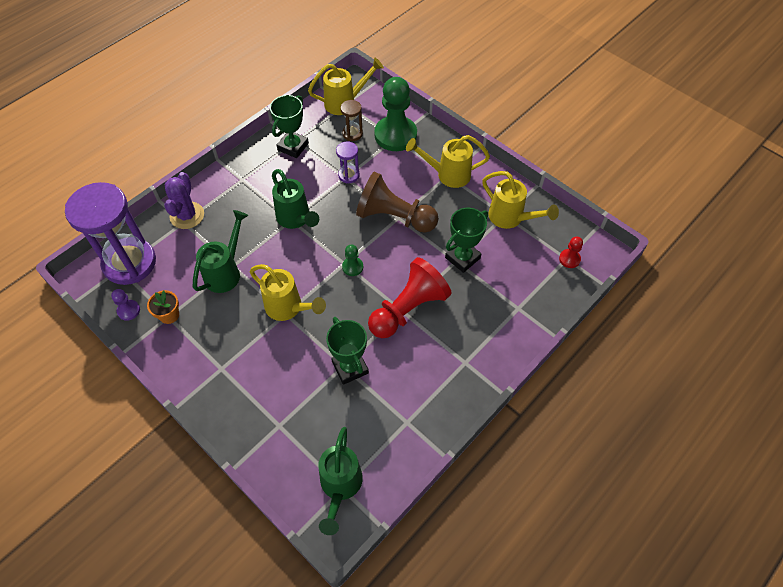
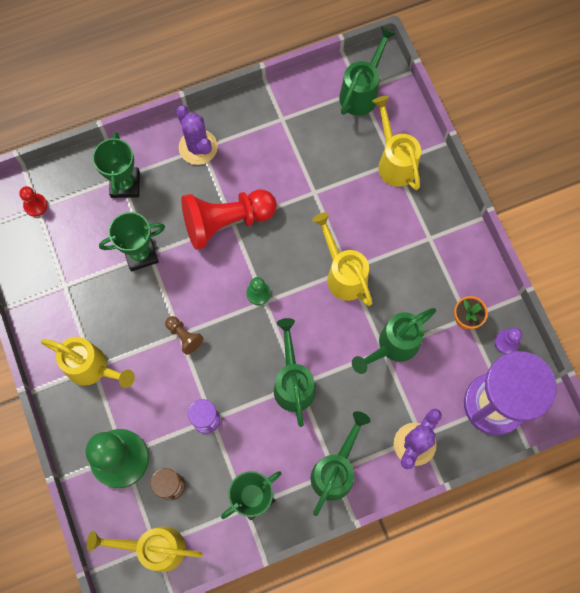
camera: 155 degrees left, 15 degrees up
green trophy [326,317,369,385] -> green trophy moved to [93,132,140,198]
brown pawn [356,172,439,233] -> brown pawn [165,316,203,355], size x0.44
yellow watering can [482,171,559,229] -> yellow watering can moved to [372,96,421,190]
none -> purple cactus [176,105,218,165]
none -> green watering can [311,411,371,516]

